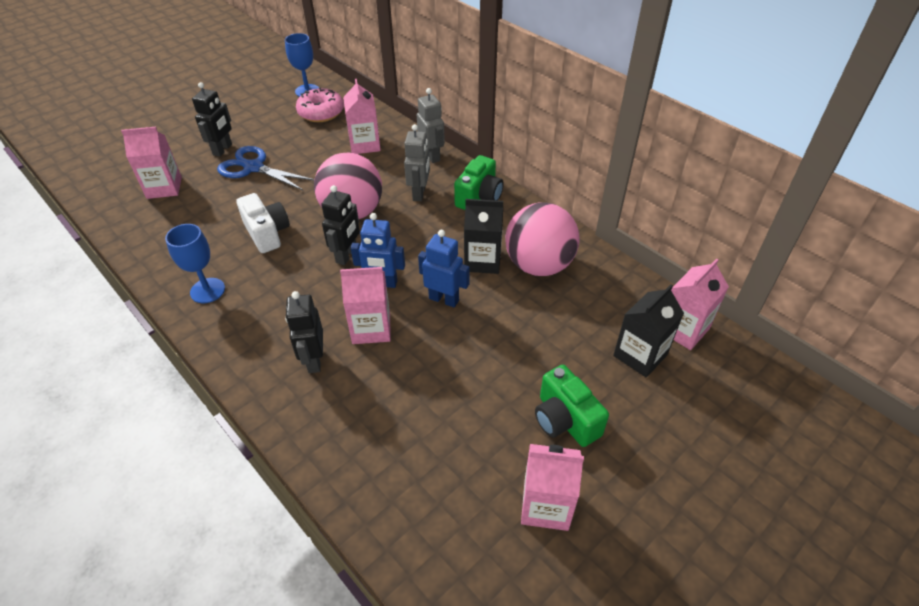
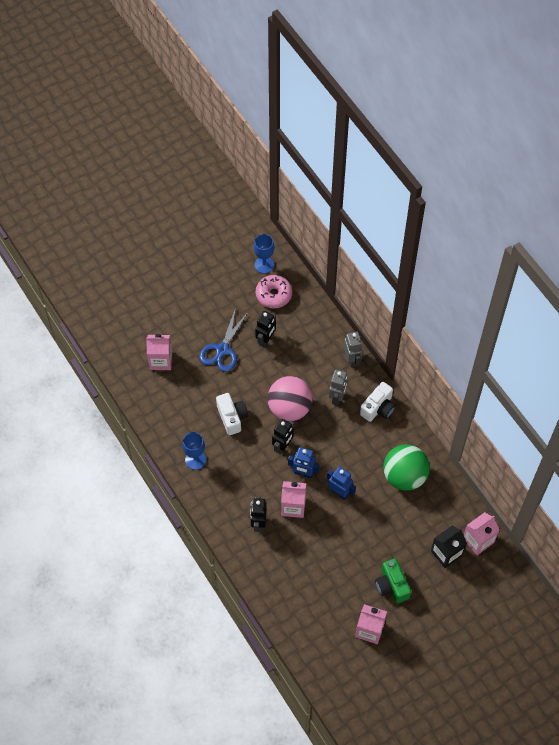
camera: 10 degrees right, 15 degrees up
black robot [192,82,232,157] -> black robot moved to [255,311,276,348]
blue scissors [217,146,315,190] -> blue scissors turned 105 degrees counterclockwise [199,308,249,372]
pink carton [343,79,381,154] -> none
green camera [454,155,504,210] -> white camera [360,382,396,422]
black carton [464,199,503,274] -> none
pink ball [506,202,580,276] -> green ball [383,444,430,491]

